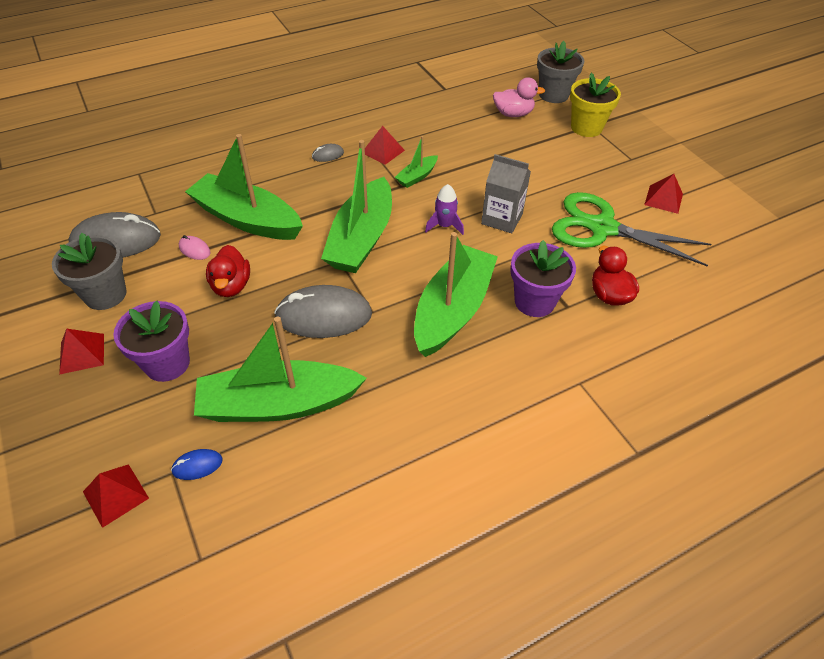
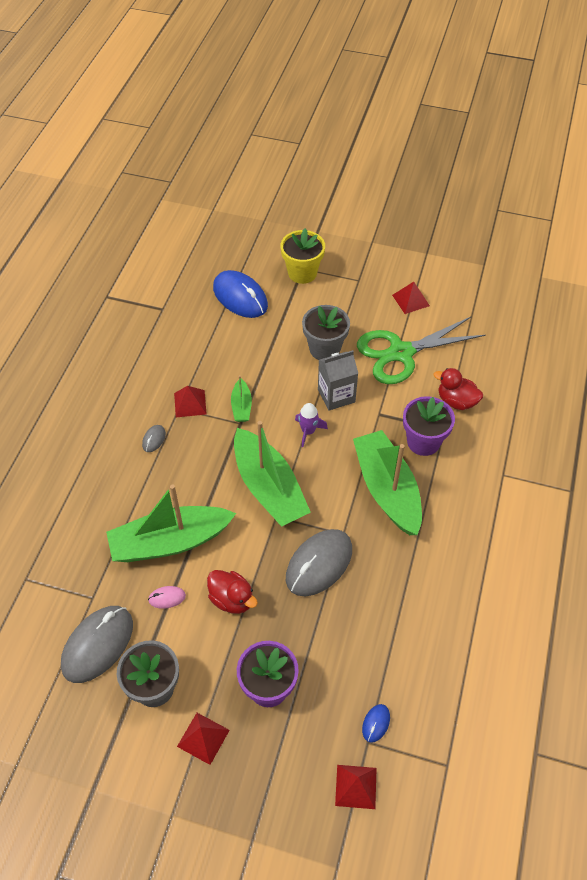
camera: 45 degrees left, 5 degrees up
green boat [194,316,367,422] -> none
pink duck [493,77,545,117] -> blue mouse [213,270,268,318]
grey flower pot [537,41,584,103] -> grey flower pot moved to [302,305,350,360]

